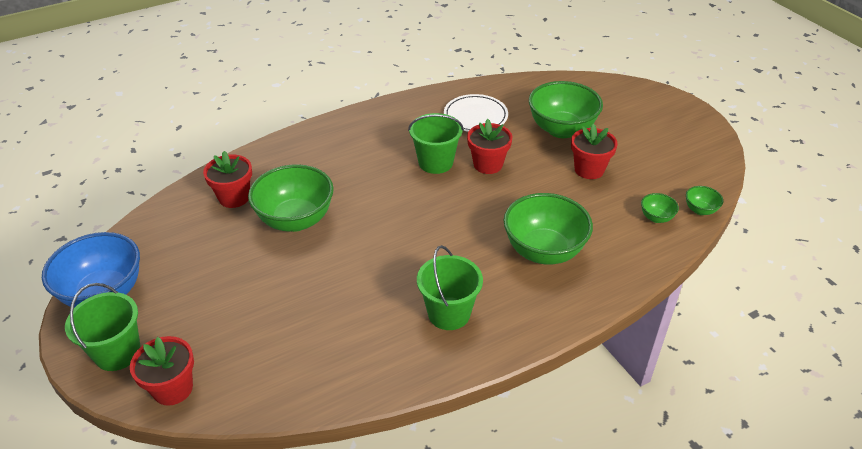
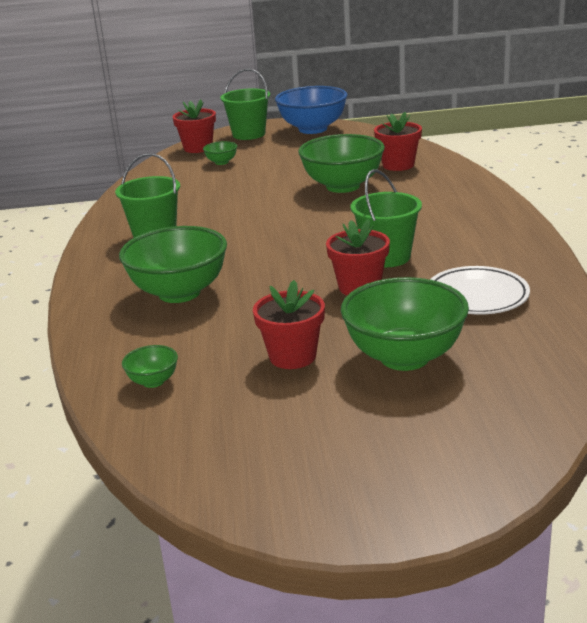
camera: 115 degrees right, 15 degrees down
green bowl [686,186,723,215] -> green bowl moved to [203,141,237,165]

